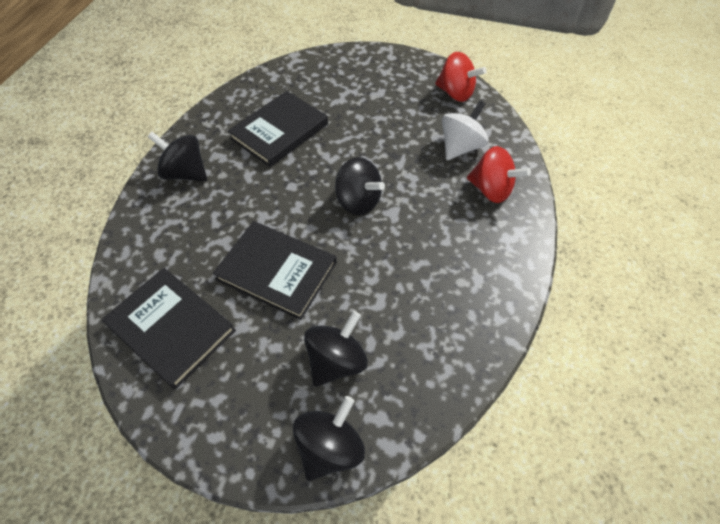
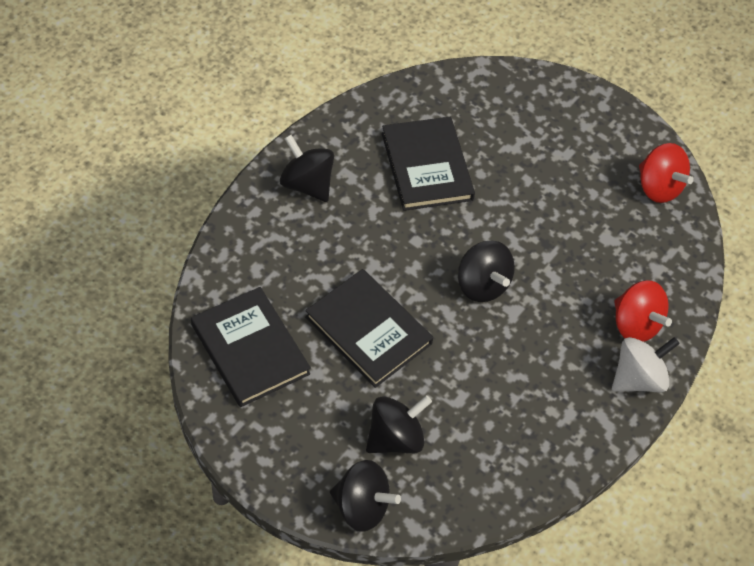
camera: 15 degrees right, 0 degrees up
black book [228,91,328,167] -> black book turned 75 degrees counterclockwise [382,117,475,211]
black spinning top [293,396,365,481] -> black spinning top turned 60 degrees clockwise [330,460,401,532]
white spinning top [442,101,488,160] -> white spinning top moved to [612,337,680,393]

